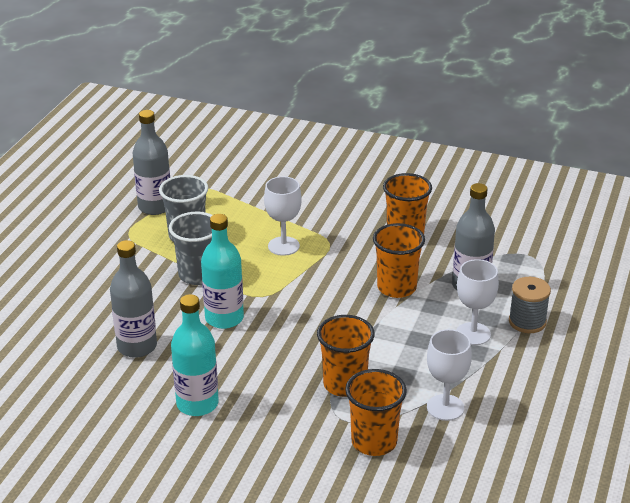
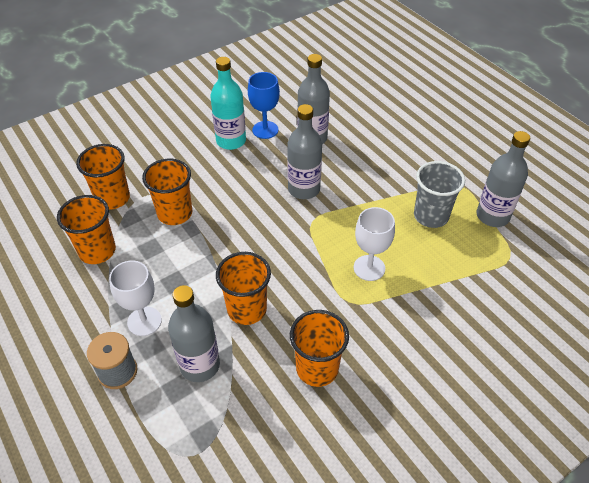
camera: 125 degrees right, 15 degrees up
grey cup [169,212,212,285] -> none
turquoise bottle [201,214,244,329] -> grey bottle [287,104,322,199]
white goblet [427,329,472,421] -> orange cup [57,195,116,264]
none -> blue goblet [248,72,280,139]

